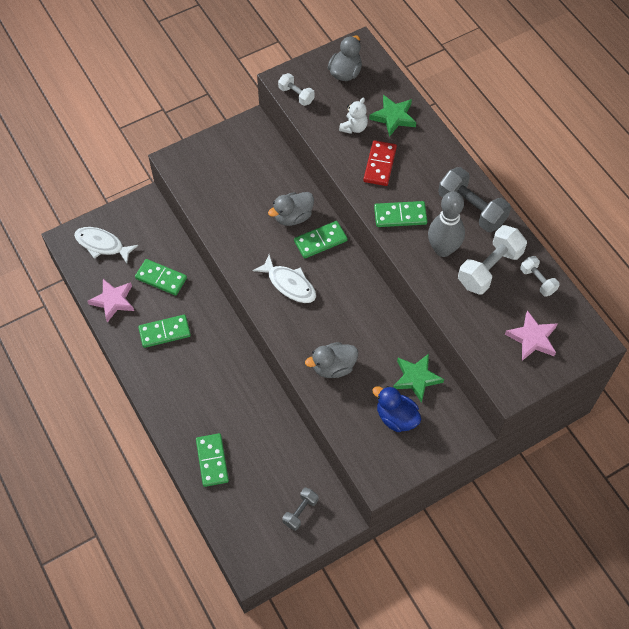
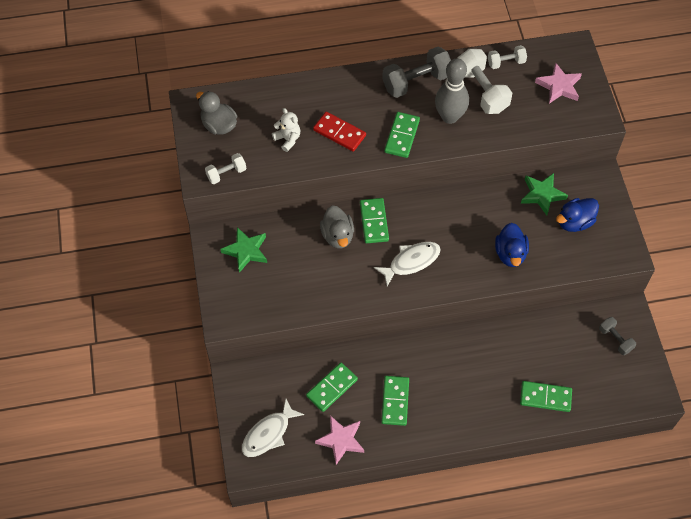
camera: 70 degrees left, 0 degrees up
grey duck [305,342,358,378] -> blue duck [495,223,529,267]
green star [369,95,416,137] -> green star moved to [220,227,267,273]

